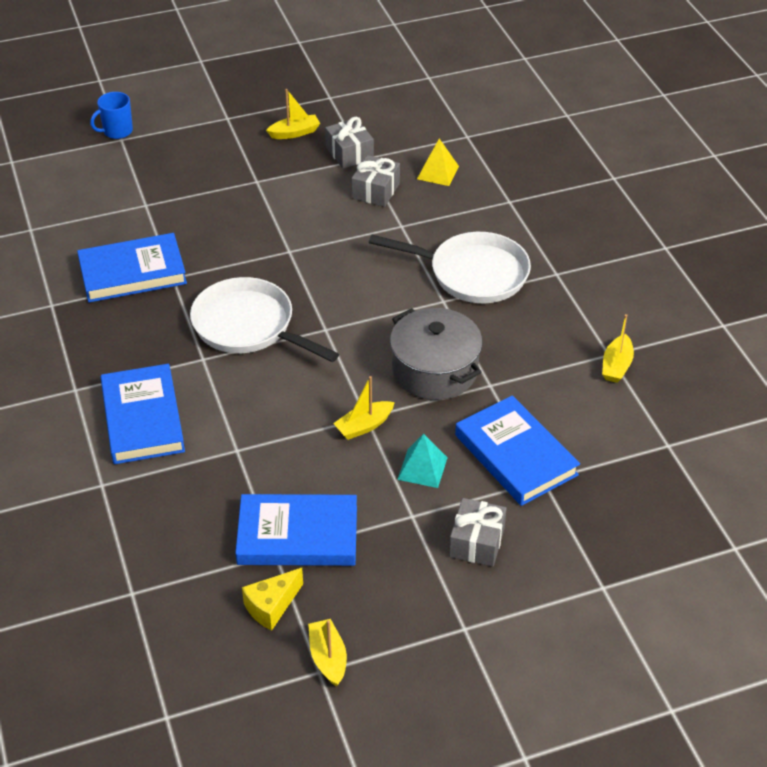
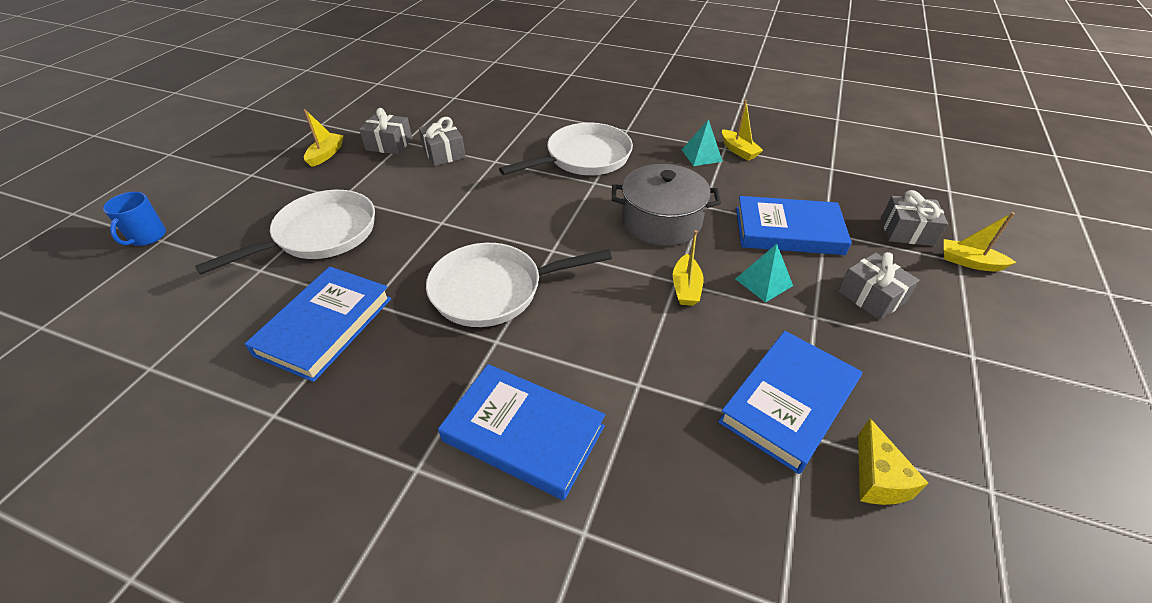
camera: 50 degrees left, 0 degrees up
yellow boat [308,619,347,687] -> yellow boat moved to [944,212,1017,271]
yellow pyramid [417,138,459,186] -> none
none -> white pan [195,190,375,275]
none -> turquoise pyramid [682,119,723,166]
none -> grey gift [881,190,948,246]

